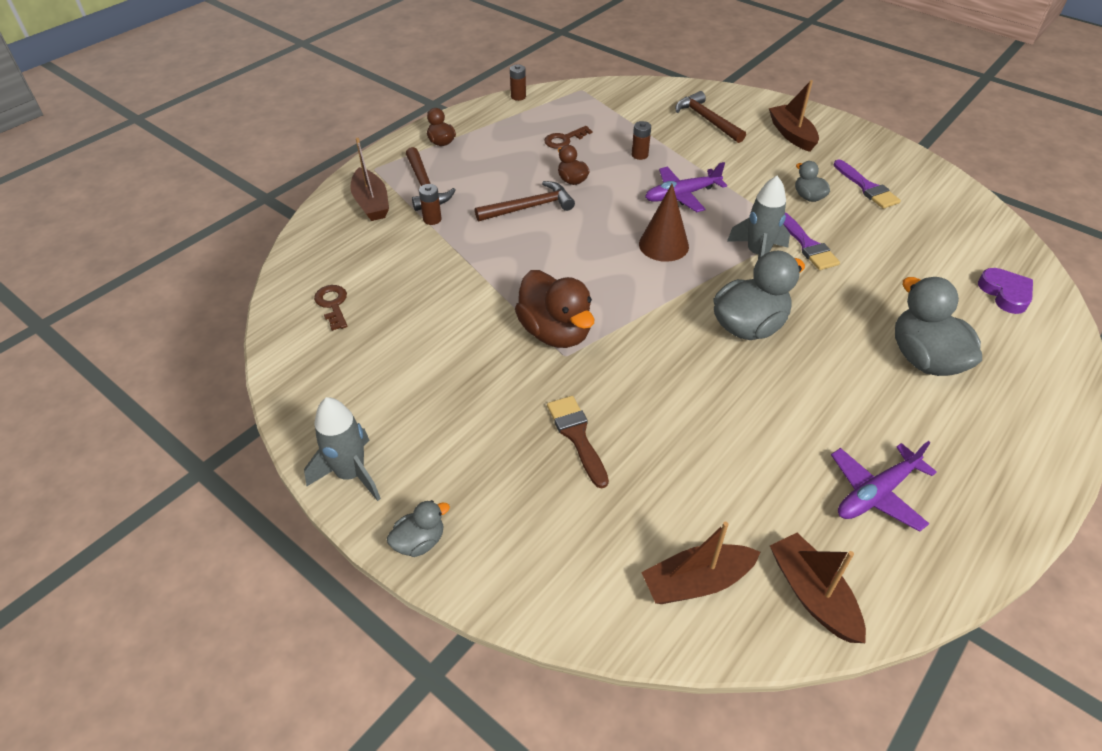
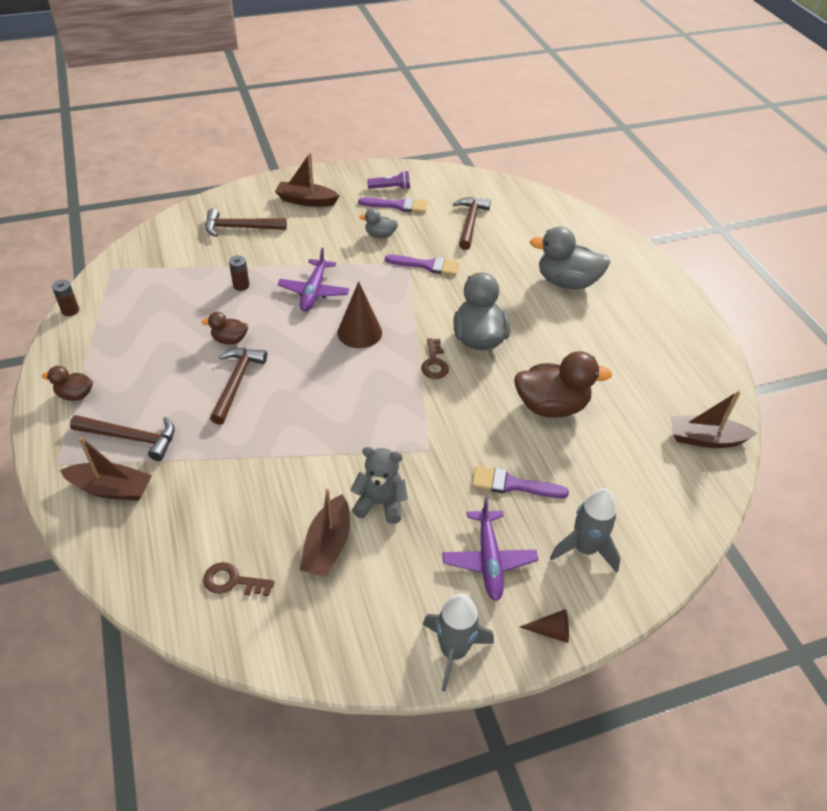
camera: 60 degrees left, 0 degrees up
grey duck [387,500,450,557] -> brown cone [520,609,569,643]
brown battery [419,184,442,225] -> none
brown duck [515,270,594,348] -> brown duck moved to [514,351,612,418]
brown key [544,126,593,149] -> brown key moved to [421,338,449,379]
brown brush [547,396,609,489] -> purple brush [472,466,569,498]
brown boat [641,522,760,604] -> brown boat moved to [300,488,350,577]
grey rocket [727,176,790,259] -> grey rocket moved to [550,488,621,573]
purple plane [831,441,937,532] -> purple plane moved to [442,497,538,601]
purple heart [978,268,1033,314] -> none
none -> grey teddy bear [350,447,408,524]
none -> purple flashlight [367,171,410,190]
none -> brown hammer [453,197,491,250]

